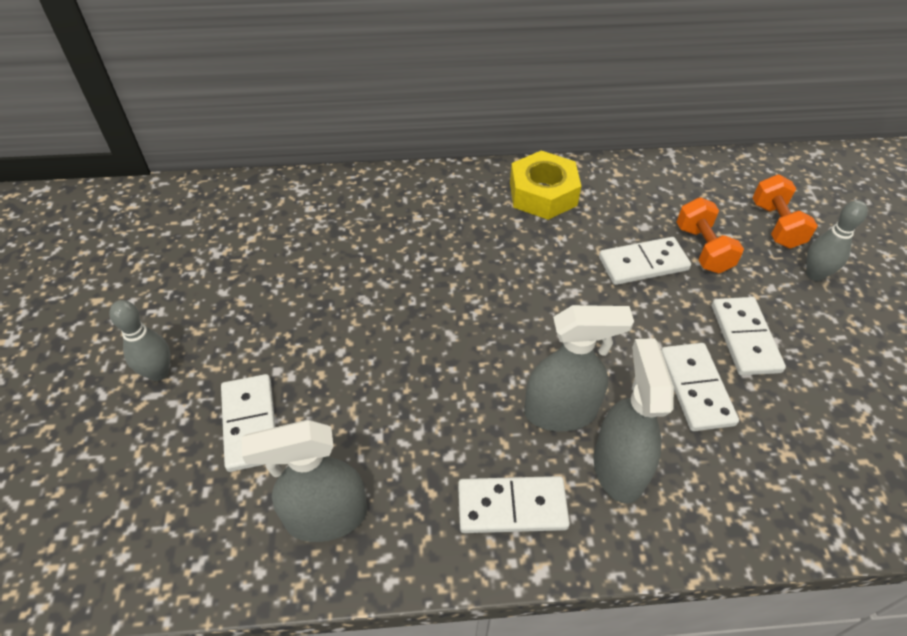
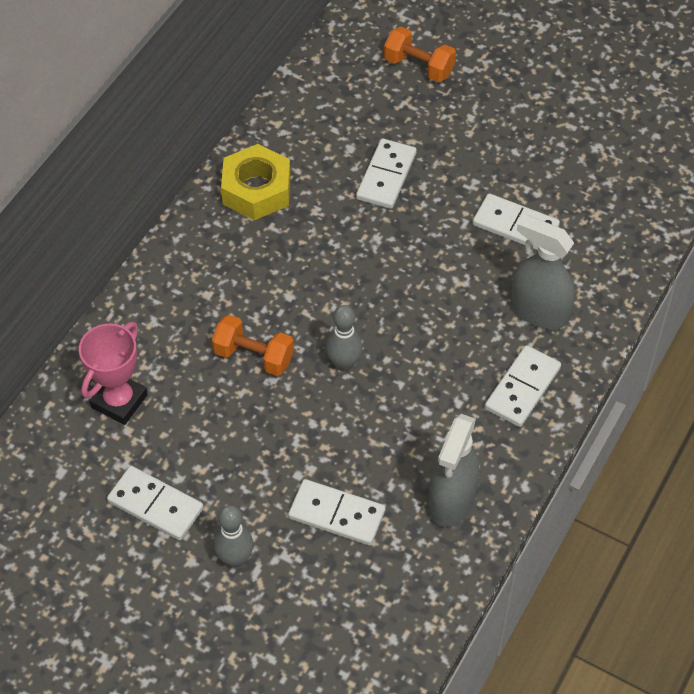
camera: 55 degrees left, 5 degrees up
grey spray bottle [524,305,634,431] -> none
orange dumbbell [677,197,744,274] -> orange dumbbell moved to [212,315,294,376]
white domino [712,297,786,376] -> white domino moved to [107,466,204,540]
grey bowling pin [806,200,868,281] -> grey bowling pin moved to [326,305,363,371]
none -> pink trophy [79,322,148,425]

